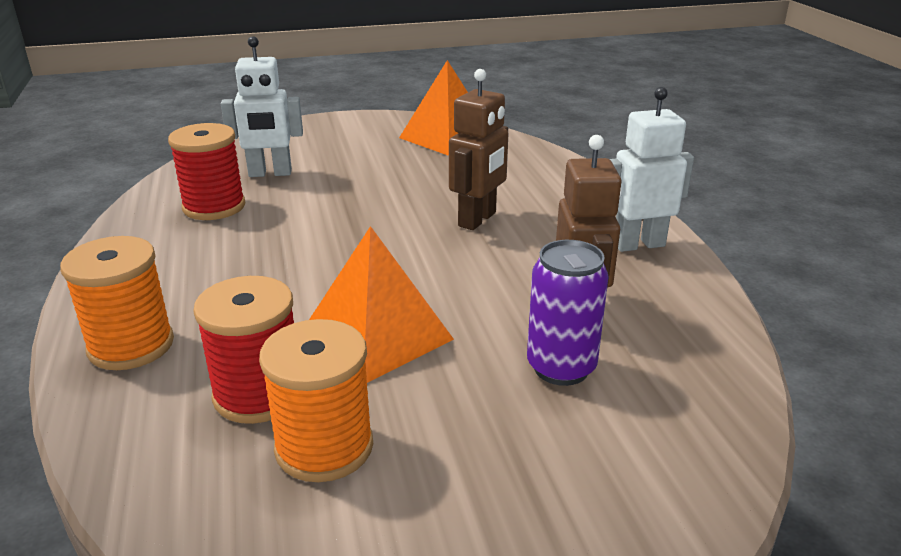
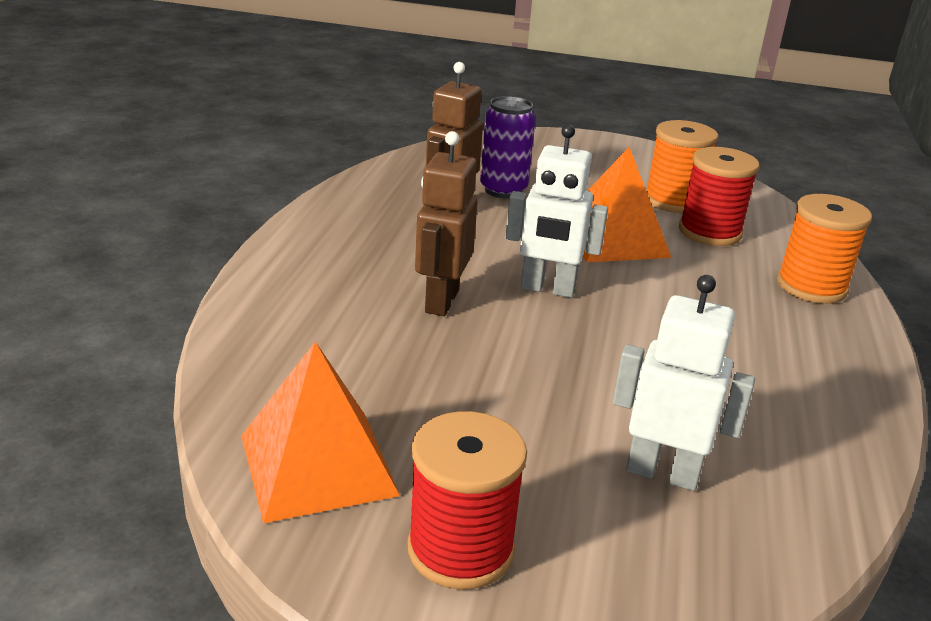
camera: 155 degrees left, 0 degrees up
red spool [168,123,245,220] -> red spool moved to [408,411,527,590]
brown robot [449,69,508,230] -> brown robot turned 45 degrees counterclockwise [415,131,478,316]
white robot [610,87,694,252] -> white robot moved to [506,124,608,298]

